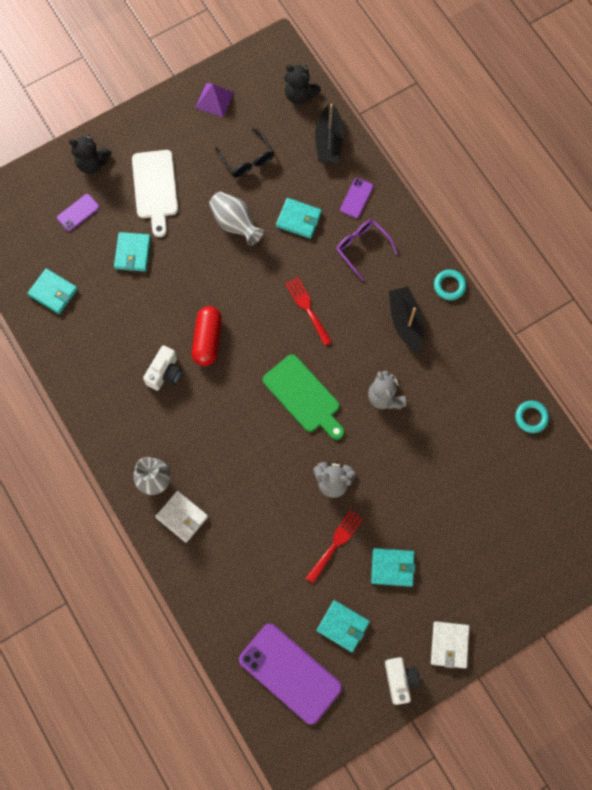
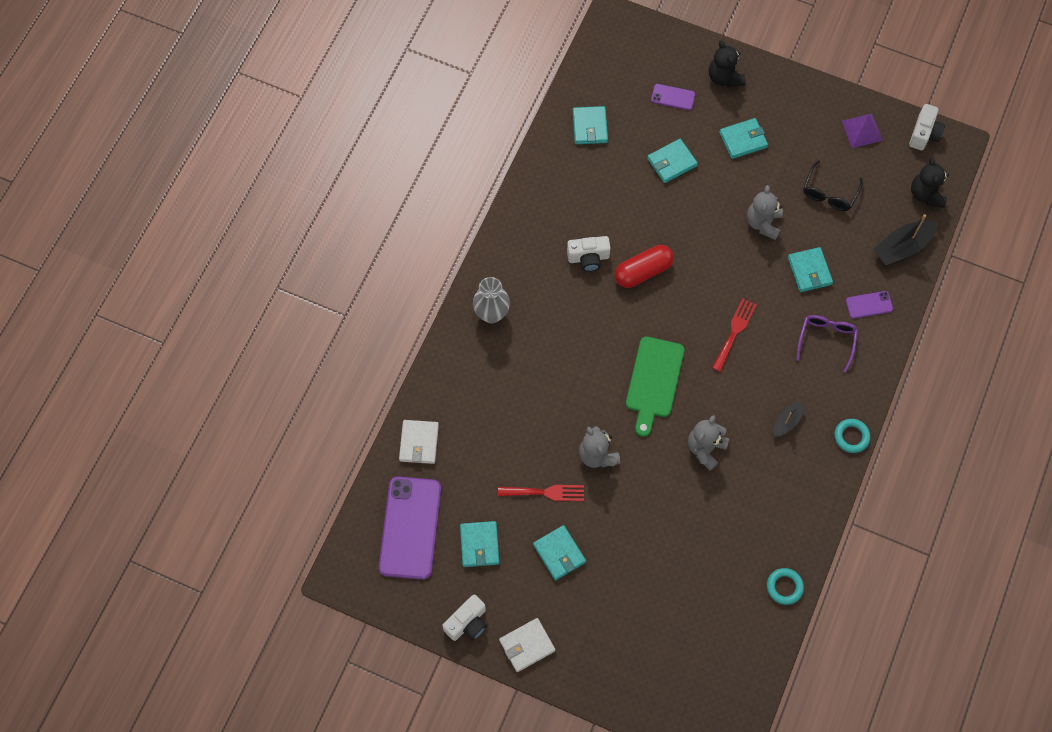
camera: 55 degrees right, 5 degrees down
white cutting board [132,150,178,237] -> turquoise wallet [719,118,768,159]
white wallet [155,491,208,543] -> white wallet moved to [399,420,439,464]
grey vase [209,192,264,246] -> grey teddy bear [747,185,783,240]
black boat [389,287,424,353] -> black boat [774,401,806,437], size x0.58
none -> white camera [909,104,945,150]

